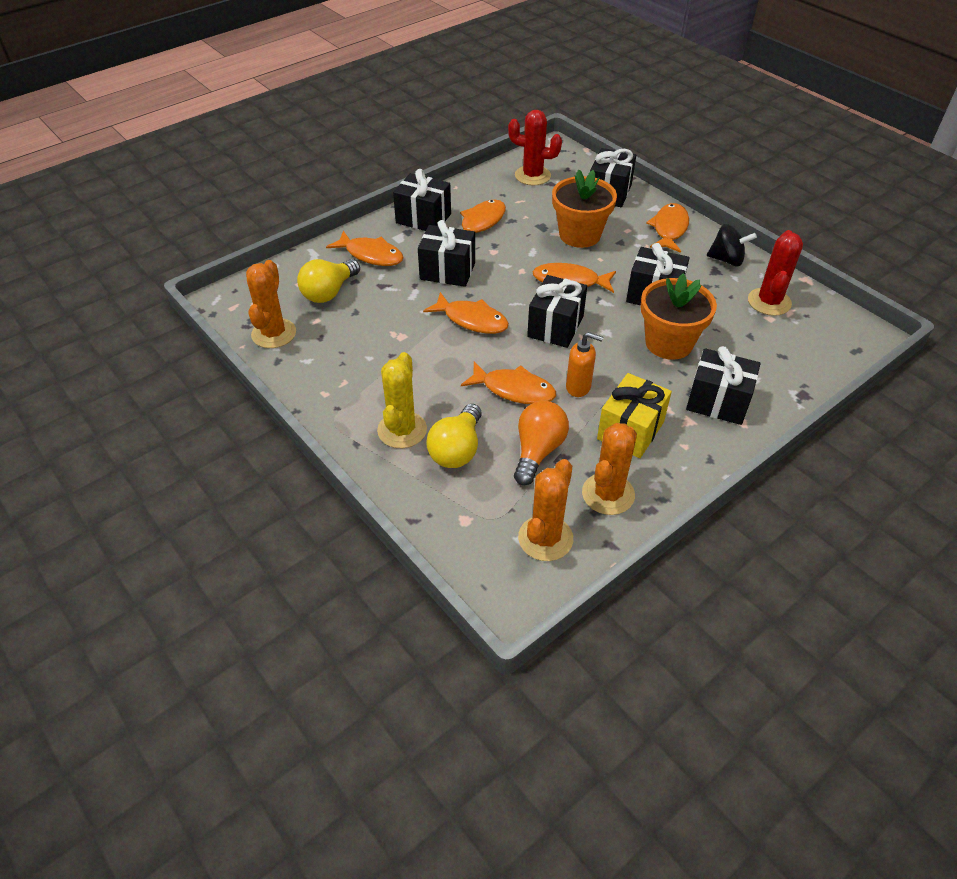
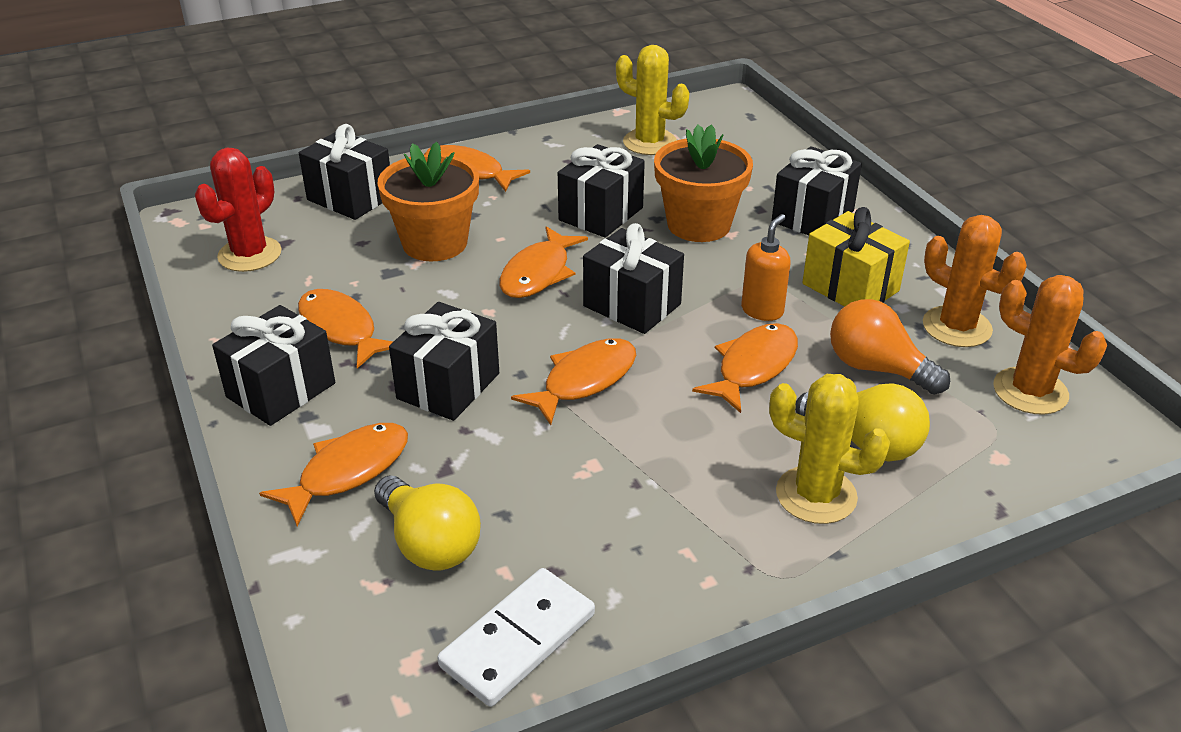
camera: 75 degrees left, 10 degrees down
orange cactus [246,260,296,348] -> white domino [437,568,595,707]
black spinning top [707,224,757,266] -> none
red cactus [748,230,803,316] -> yellow cactus [616,45,689,155]

